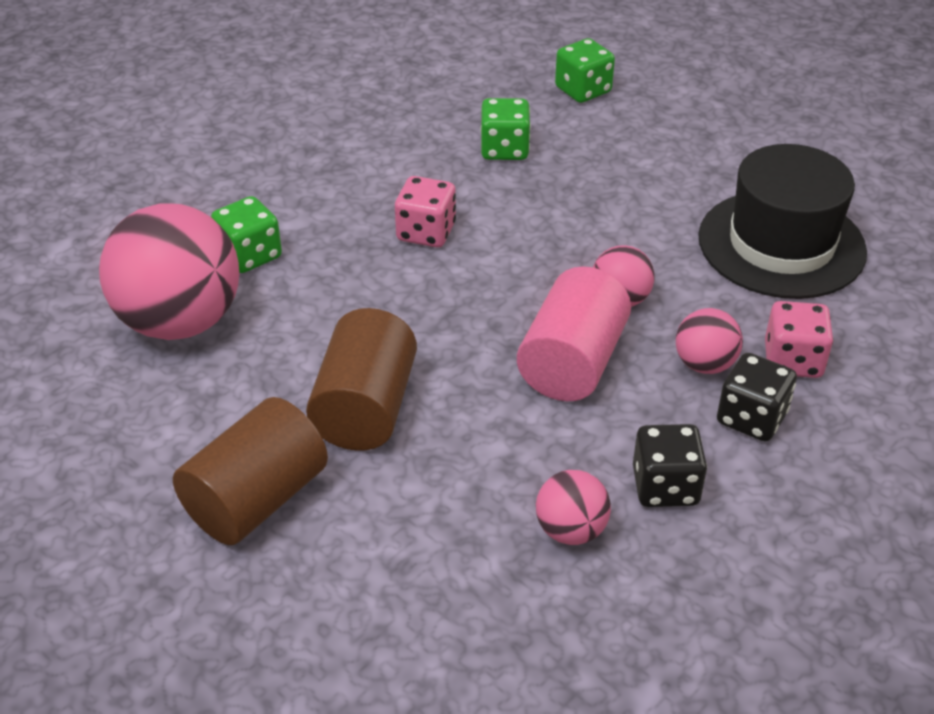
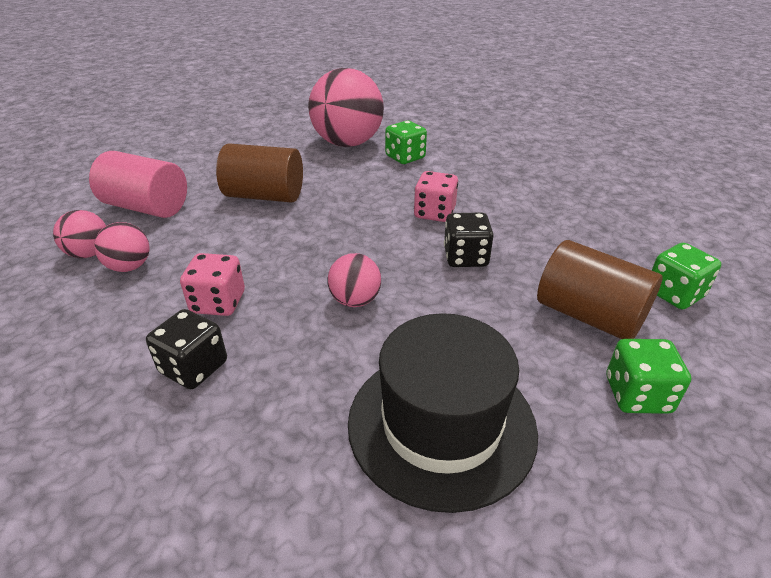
camera: 90 degrees right, 5 degrees down
brown cylinder [173,397,328,545] -> brown cylinder moved to [537,240,663,339]
green dice [480,98,531,160] -> green dice moved to [607,339,691,414]
pink cylinder [517,266,631,401] -> pink cylinder moved to [89,151,187,218]
black dice [633,424,707,507] -> black dice moved to [444,213,494,267]
pink ball [676,308,743,374] -> pink ball moved to [53,210,106,258]
pink dice [765,301,833,378] -> pink dice moved to [180,253,245,316]

